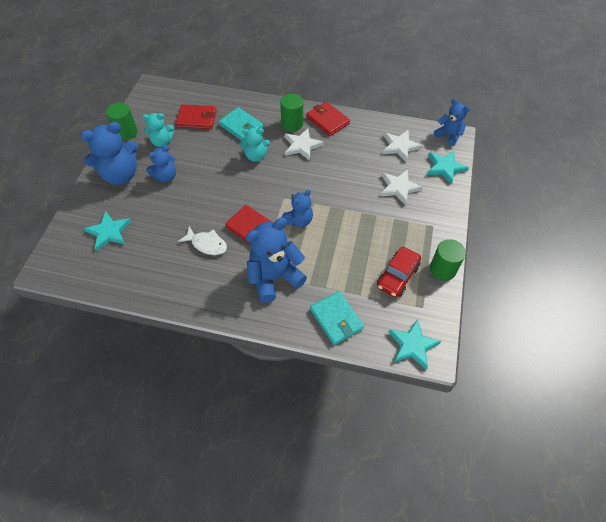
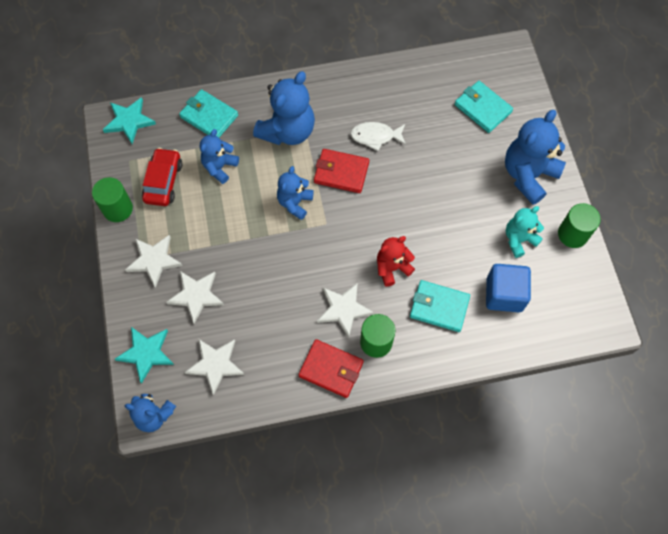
camera: 155 degrees right, 10 degrees up
turquoise star [84,211,132,251] -> turquoise wallet [455,81,513,133]
blue teddy bear [146,146,176,182] -> blue teddy bear moved to [200,129,239,184]
red wallet [176,104,217,129] -> blue cube [486,264,531,312]
turquoise teddy bear [239,128,270,162] -> red teddy bear [377,236,415,287]
none -> white star [125,235,183,288]

